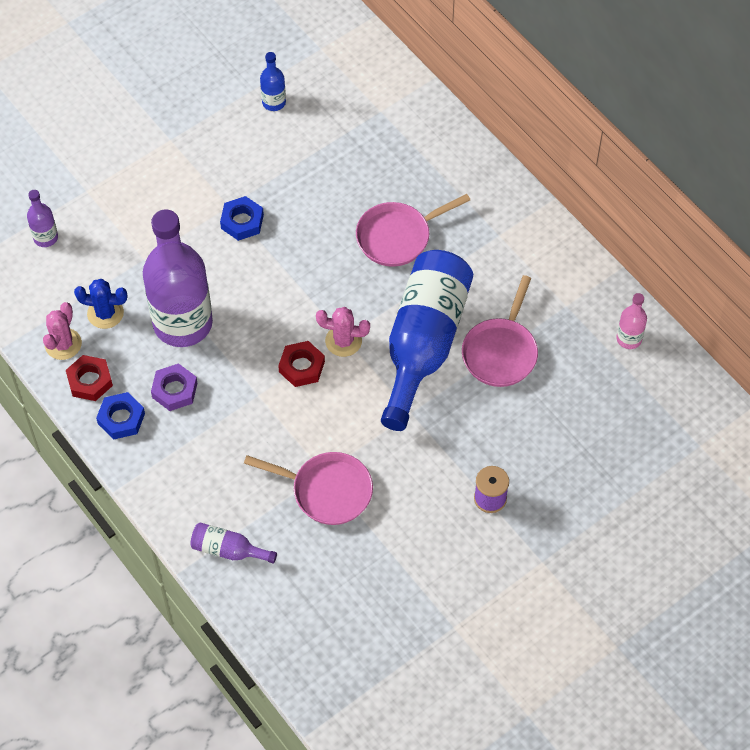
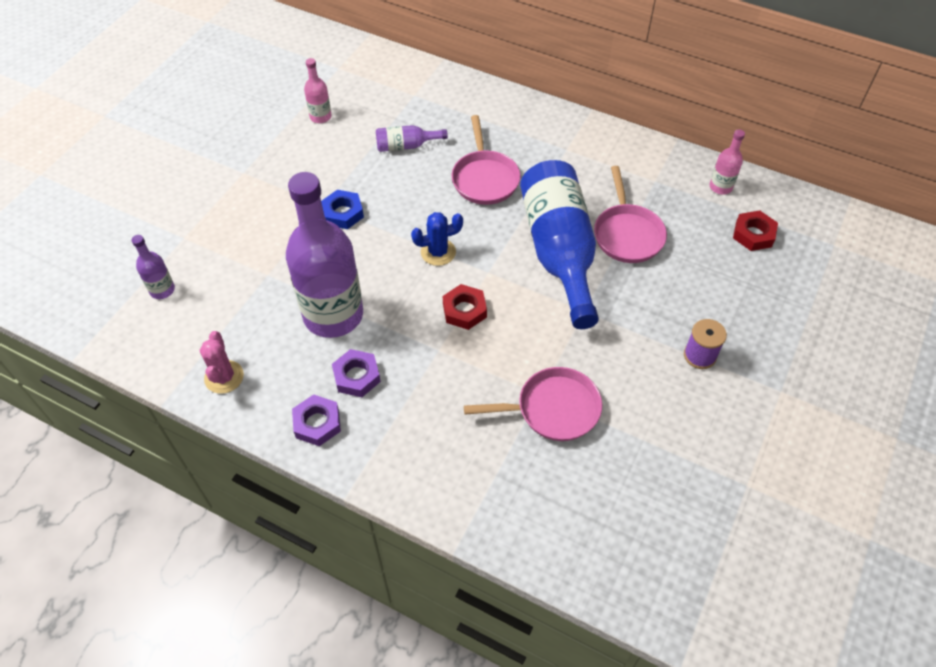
camera: 25 degrees left, 5 degrees down
red nut [66,355,113,401] -> red nut moved to [733,211,778,251]
blue cactus [74,279,127,329] -> blue cactus moved to [411,212,463,266]
blue nut [96,392,145,439] -> purple nut [292,394,341,446]
purple bottle [190,523,277,563] -> purple bottle moved to [376,125,448,152]
blue bottle [260,52,286,111] -> pink bottle [304,58,332,123]
pink cactus [316,307,370,357] -> none
pink pan [356,194,470,267] -> pink pan turned 45 degrees counterclockwise [452,115,520,205]

